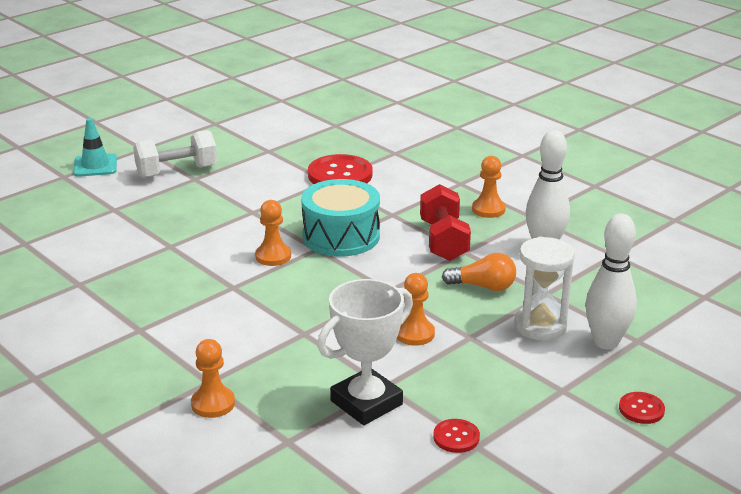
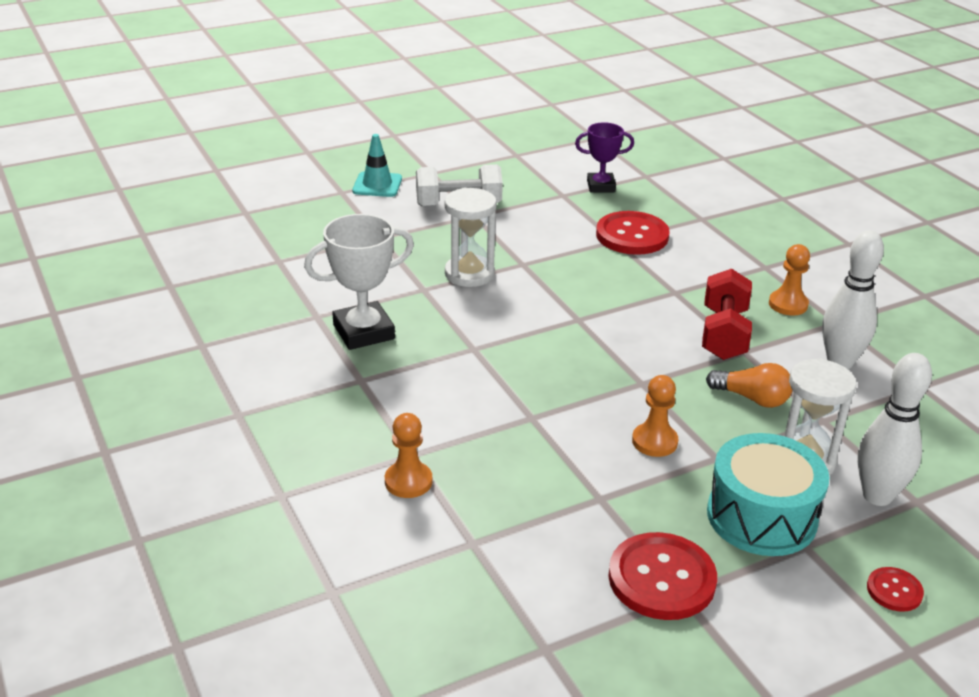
camera: 15 degrees right, 5 degrees up
orange pawn [255,200,291,266] -> none
turquoise drum [301,179,380,256] -> turquoise drum moved to [707,433,830,556]
white trophy [317,279,413,425] -> white trophy moved to [304,214,414,350]
red button [433,419,480,453] -> red button [608,532,717,620], size x1.99
none -> white hourglass [444,188,497,287]
none -> purple trophy [575,122,634,192]

